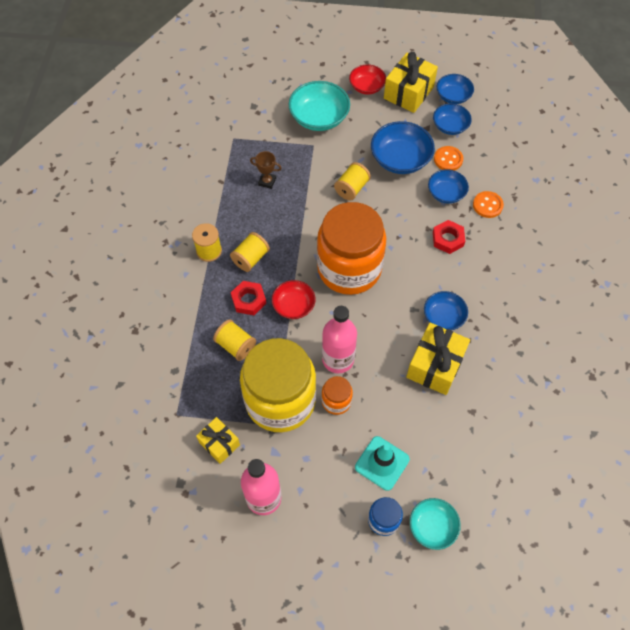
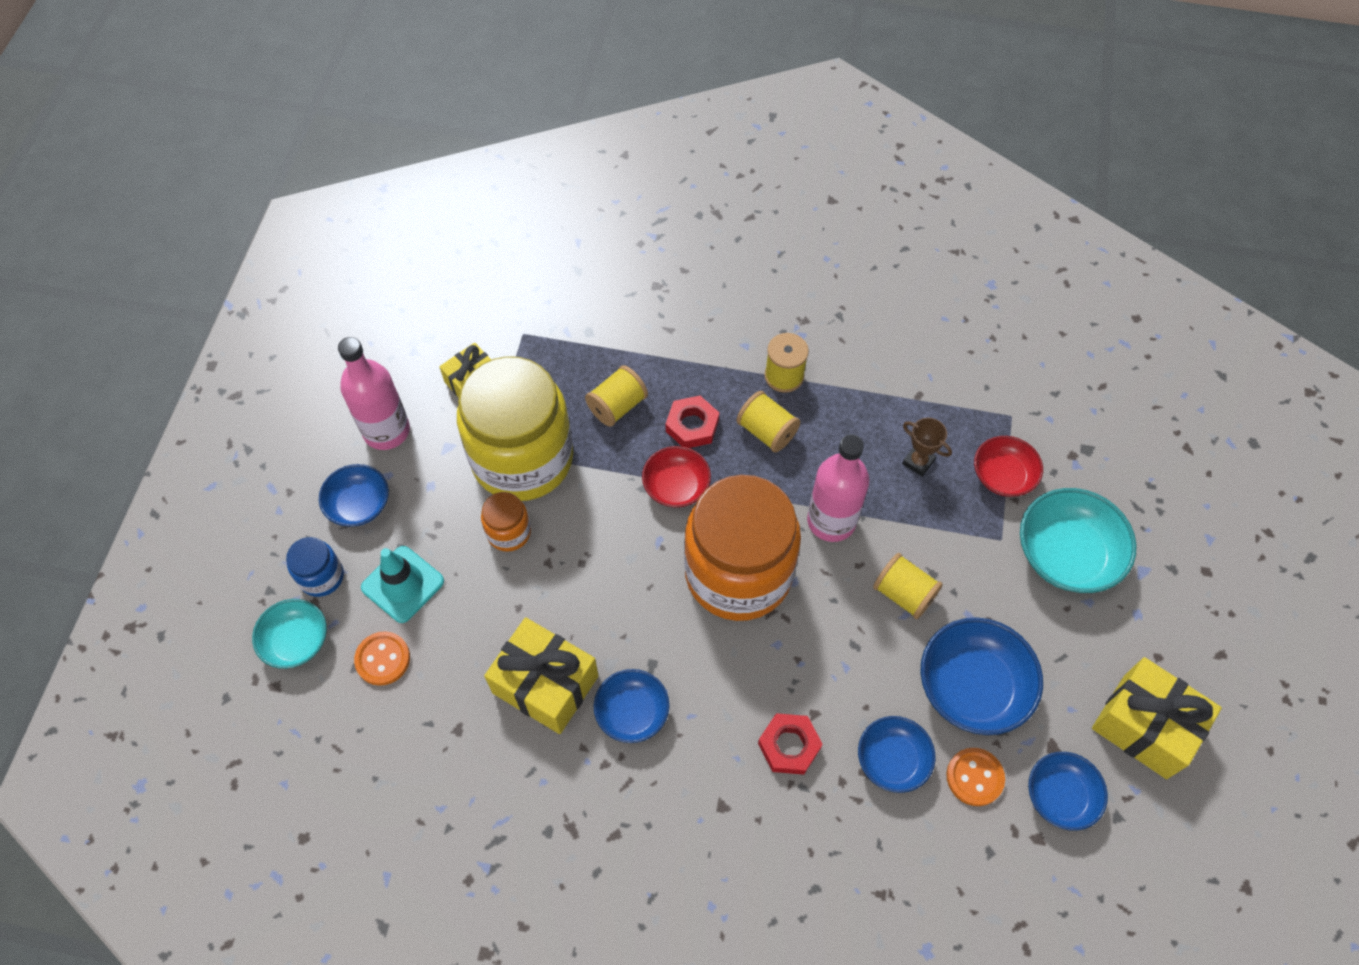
camera: 95 degrees right, 0 degrees up
brown trophy [250,151,282,189] -> brown trophy turned 75 degrees counterclockwise [902,418,952,477]
pink bottle [322,306,357,373] -> pink bottle moved to [807,434,870,542]
red bowl [349,64,386,95] -> red bowl moved to [974,436,1043,497]
blue bowl [437,74,474,104] -> blue bowl moved to [319,464,389,527]
orange button [473,191,504,218] -> orange button moved to [354,631,410,686]

